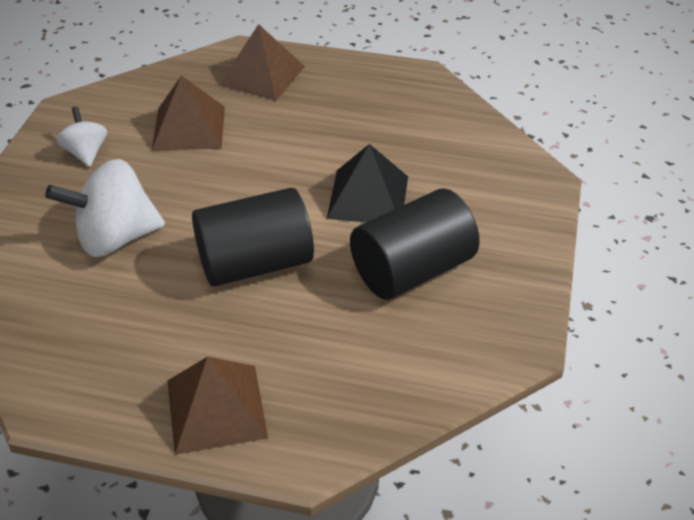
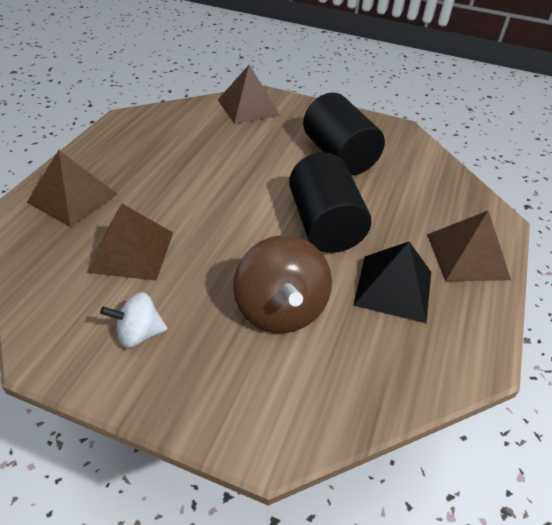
camera: 85 degrees left, 0 degrees up
white spinning top [45,159,165,257] -> brown spinning top [233,235,332,333]
black pyramid [327,144,408,222] -> black pyramid moved to [354,242,431,323]
none -> brown pyramid [218,64,280,124]

